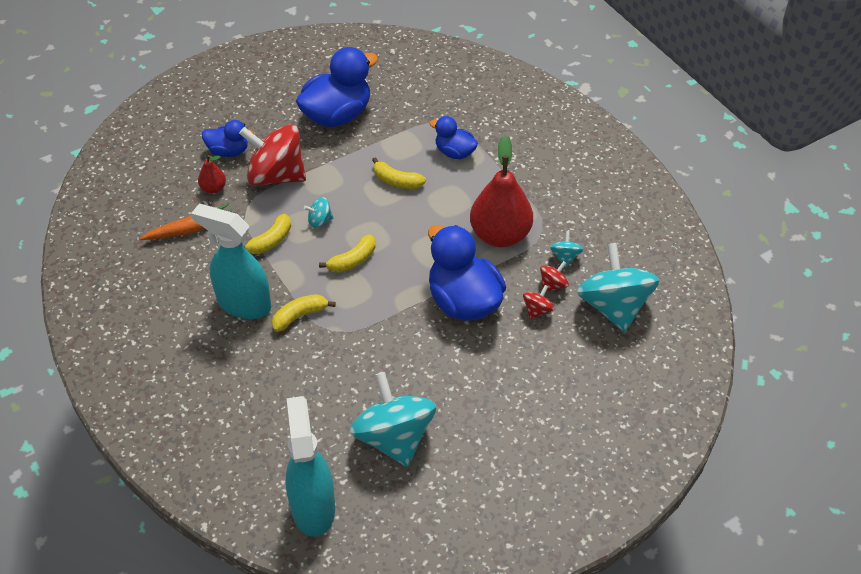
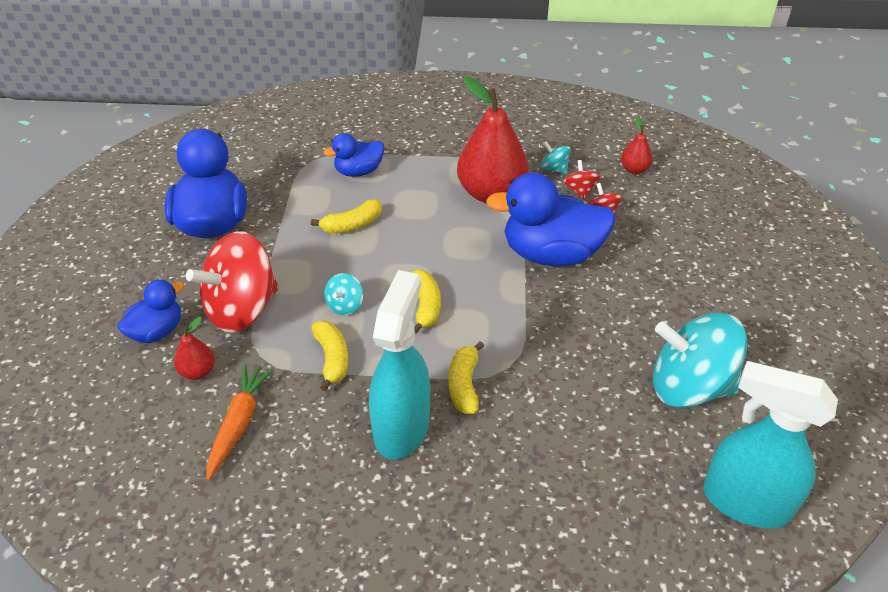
camera: 55 degrees left, 5 degrees down
turquoise spray bottle [191,204,271,319] -> turquoise spray bottle turned 135 degrees clockwise [369,270,430,460]
turquoise spinning top [577,243,659,332] -> red pear [621,117,652,174]

